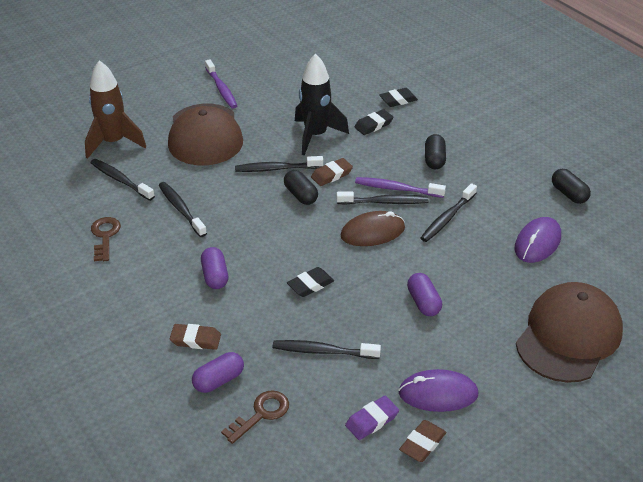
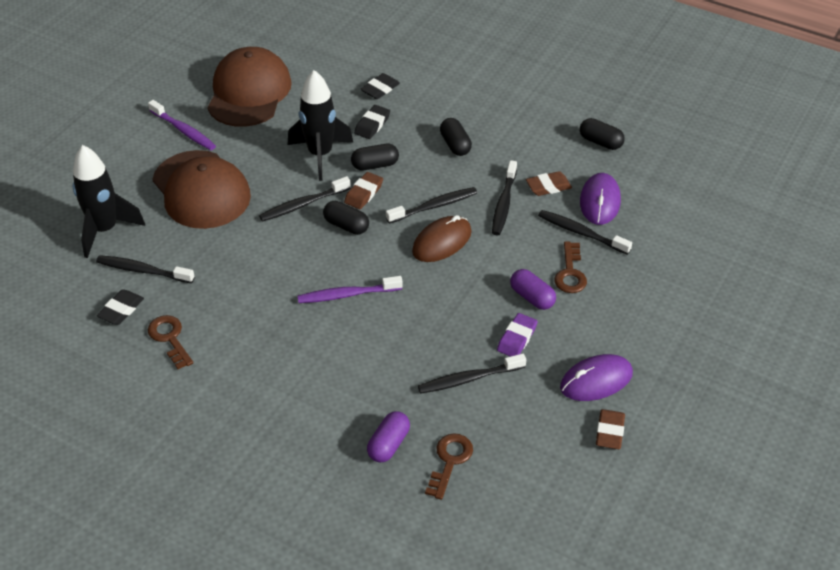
camera: 25 degrees left, 5 degrees up
brown rocket [85,60,146,159] -> black rocket [73,145,145,258]
black toothbrush [159,182,207,237] -> black toothbrush moved to [538,210,632,255]
brown eraser [170,324,221,350] -> brown eraser moved to [526,171,572,196]
purple capsule [201,247,228,289] -> none
black eraser [287,267,334,297] -> black eraser moved to [97,289,144,325]
purple eraser [345,396,399,440] -> purple eraser moved to [497,313,538,357]
purple toothbrush [355,177,446,198] -> purple toothbrush moved to [298,276,403,303]
brown cap [516,282,623,383] -> brown cap moved to [207,47,292,127]
none -> black capsule [351,144,399,170]
none -> brown key [554,242,587,293]

